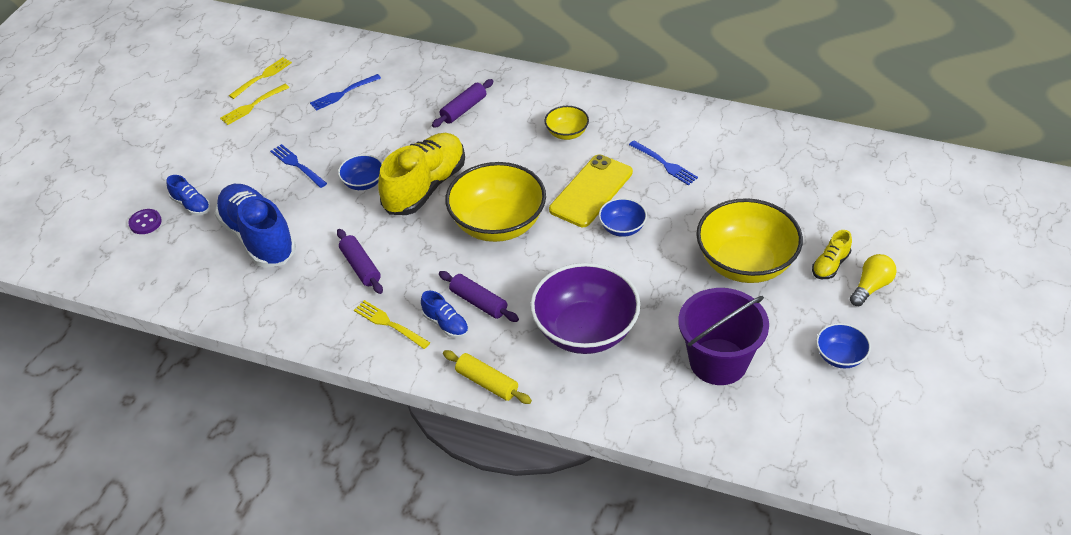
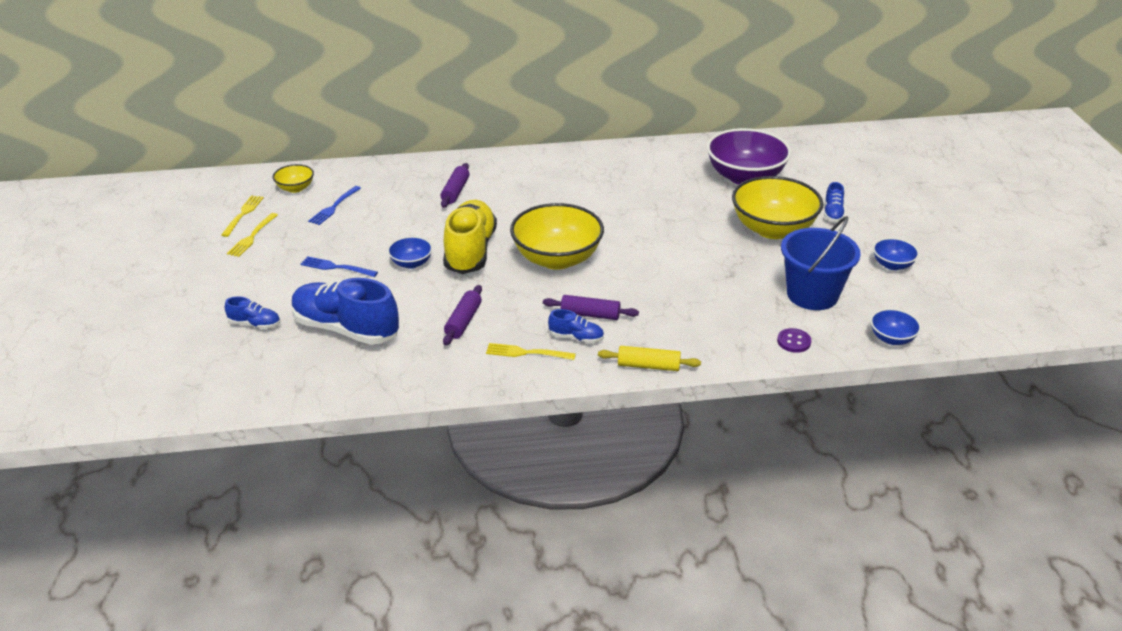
camera: 30 degrees left, 10 degrees down
purple button [128,209,162,234] -> purple button moved to [777,328,811,353]
purple rolling pin [337,229,383,294] -> purple rolling pin turned 75 degrees clockwise [443,285,482,346]
purple bowl [530,263,641,354] -> purple bowl moved to [707,128,791,185]
yellow bowl [545,106,589,140] -> yellow bowl moved to [273,164,314,193]
yellow phone [549,155,633,227] -> none
blue bowl [599,198,647,237] -> blue bowl moved to [870,309,921,345]
blue fork [629,141,698,185] -> none
purple bucket [678,288,769,385] -> blue bucket [781,216,861,310]
yellow shoe [812,230,852,279] -> blue shoe [824,182,845,222]
yellow light bulb [850,254,896,306] -> none

